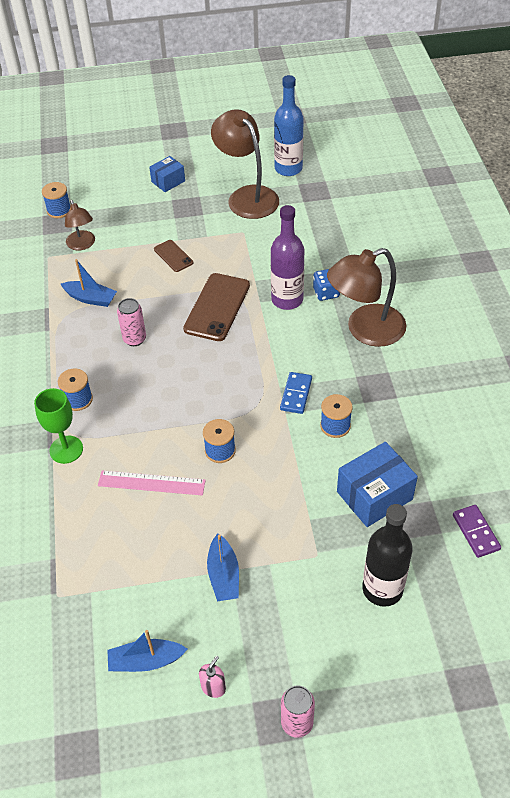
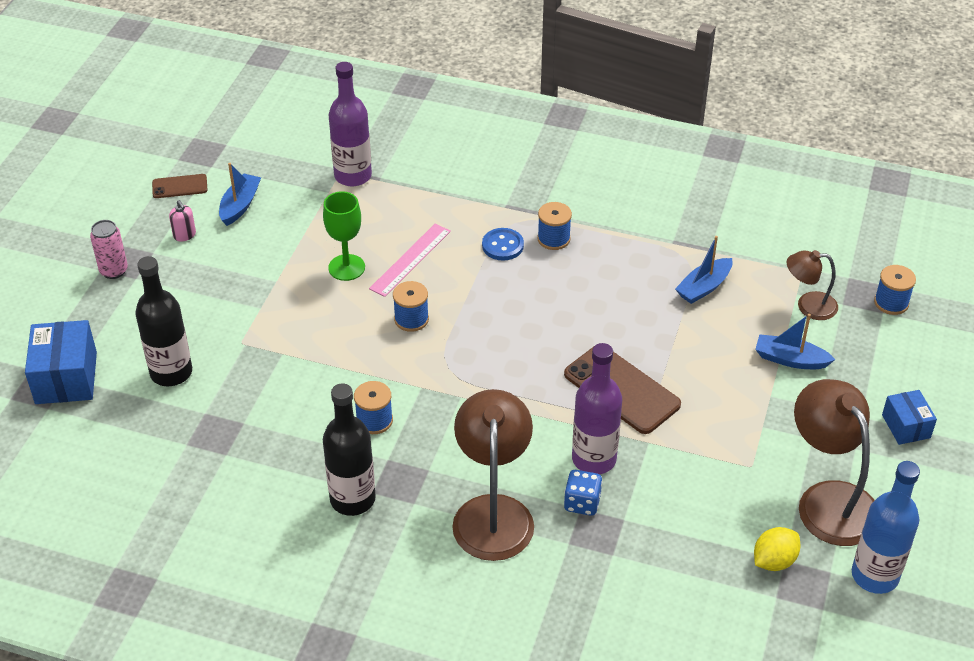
camera: 115 degrees right, 5 degrees down
green goblet [34,388,83,464] -> green goblet moved to [323,191,365,281]
pink can [117,298,146,346] -> none
brown phone [154,240,193,272] -> brown phone moved to [152,174,207,198]
blue boat [207,533,239,601] -> blue boat moved to [755,314,836,369]
brown lamp [211,109,279,219] -> brown lamp turned 105 degrees counterclockwise [794,379,875,546]
blue domino [280,372,312,414] -> none
blue box [337,442,418,527] -> blue box moved to [25,320,97,404]
purple domino [453,505,501,558] -> none
none -> black bottle [323,383,376,516]
none -> purple bottle [329,62,372,186]
none -> blue button [482,228,524,261]
none -> yellow lemon [754,527,800,571]

